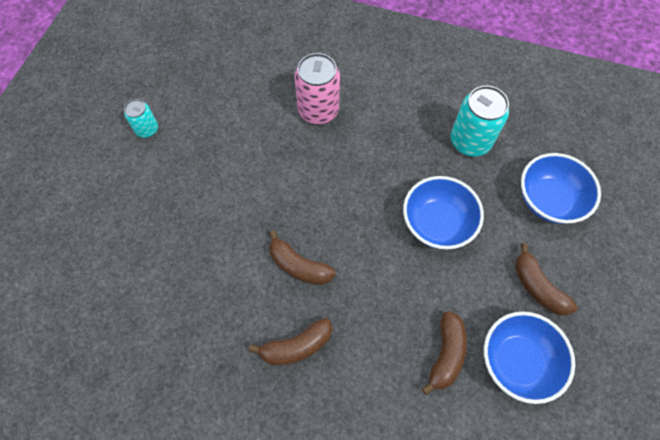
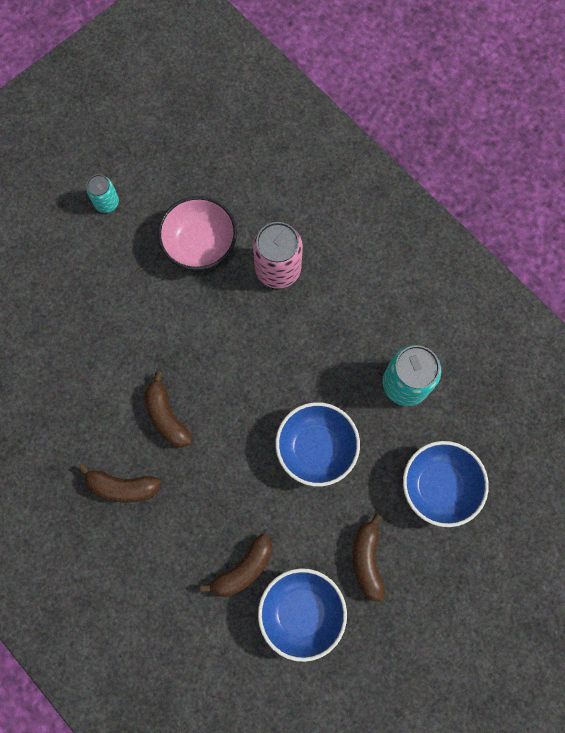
camera: 30 degrees right, 10 degrees up
none -> pink bowl [158,196,237,270]

